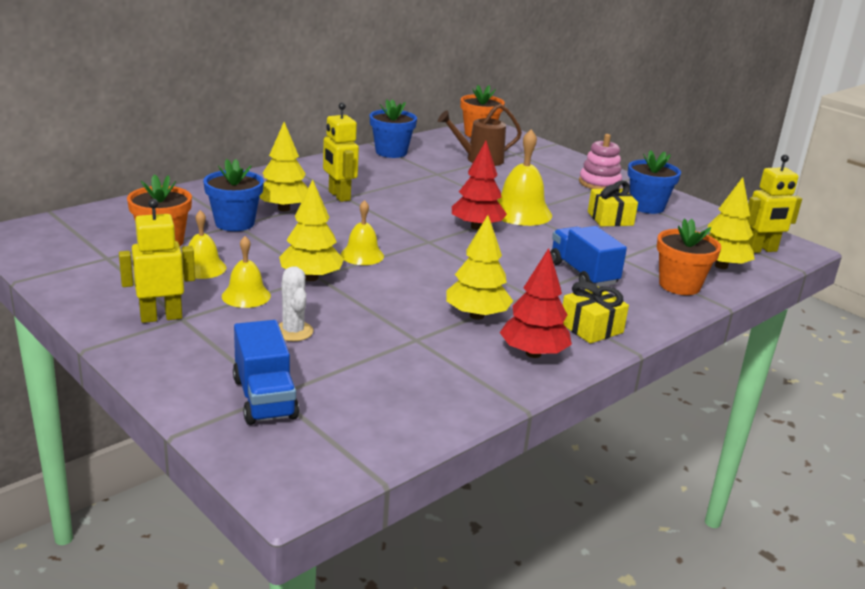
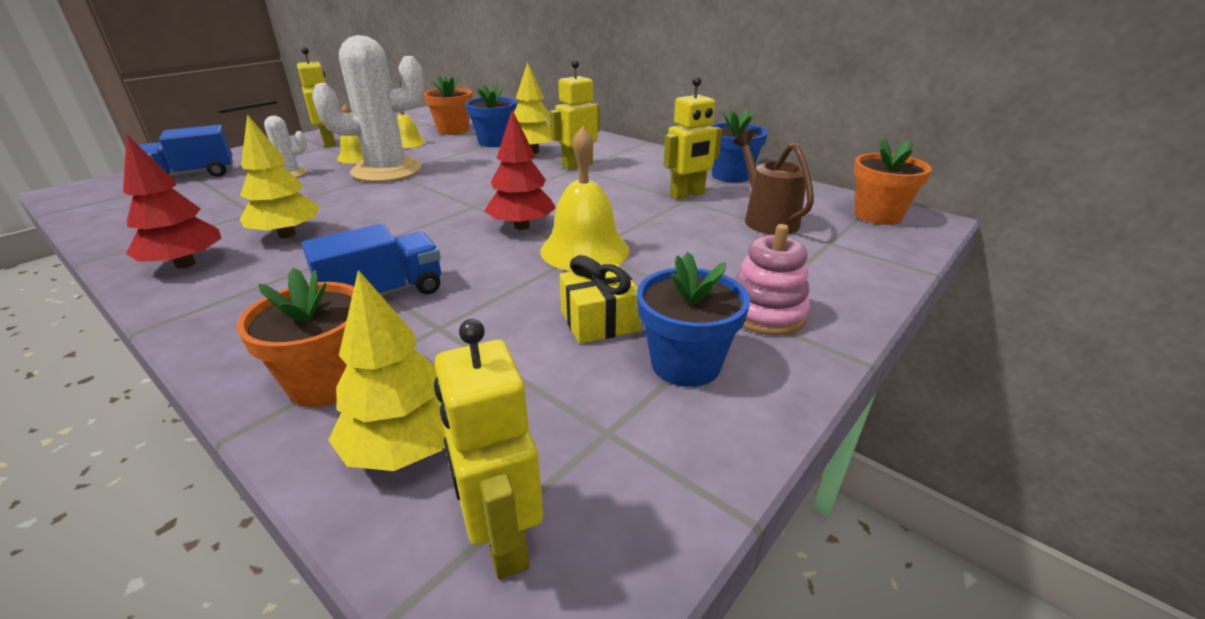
camera: 85 degrees right, 5 degrees up
yellow tree [279,180,344,281] -> white cactus [312,35,424,182]
yellow bell [340,200,384,265] -> none
yellow gift [563,281,629,344] -> none
none -> yellow robot [664,77,722,200]

